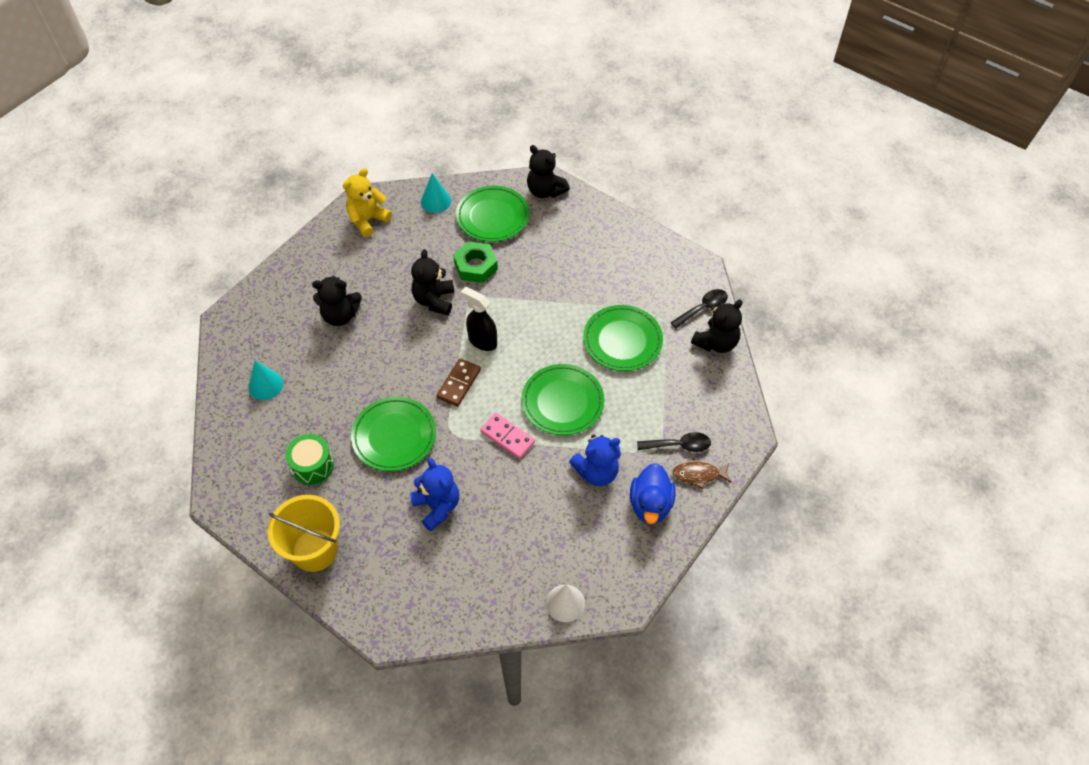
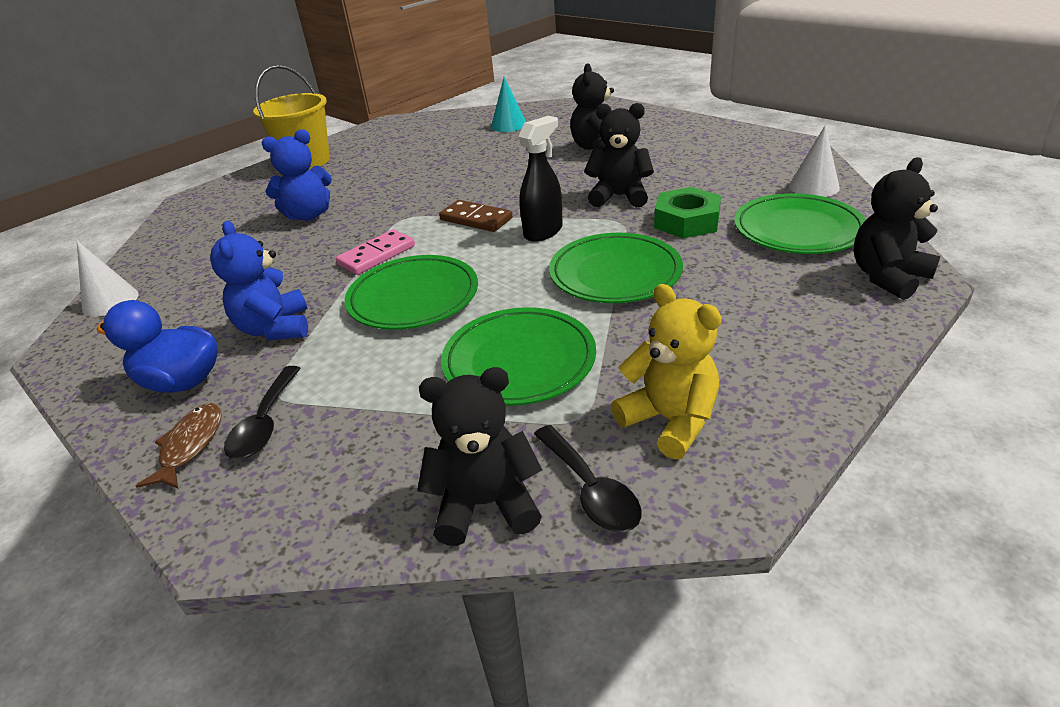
camera: 100 degrees right, 20 degrees down
green drum [285,434,334,485] -> none
yellow teddy bear [343,168,392,237] -> yellow teddy bear moved to [611,284,722,459]
green plate [351,397,436,471] -> green plate moved to [549,233,683,303]
turquoise cone [421,173,451,213] -> white cone [789,125,840,197]
black teddy bear [691,300,742,353] -> black teddy bear turned 120 degrees clockwise [417,367,542,546]

